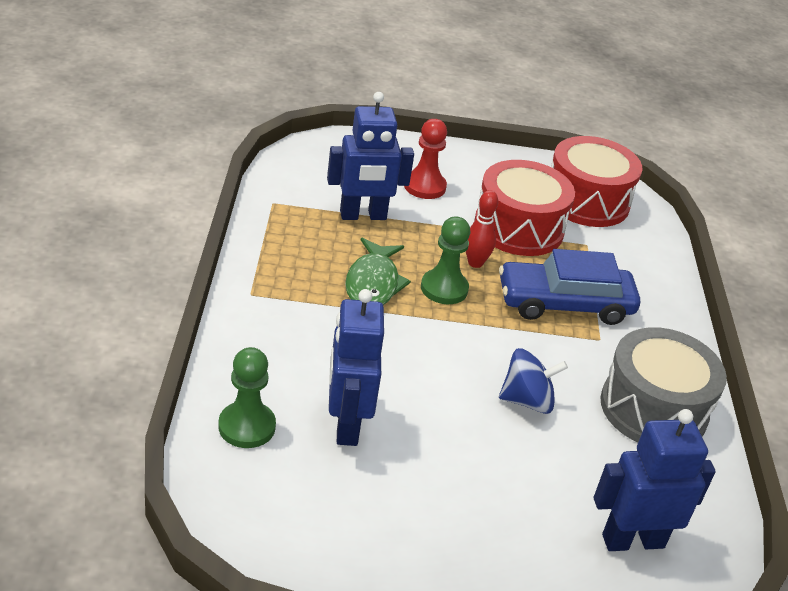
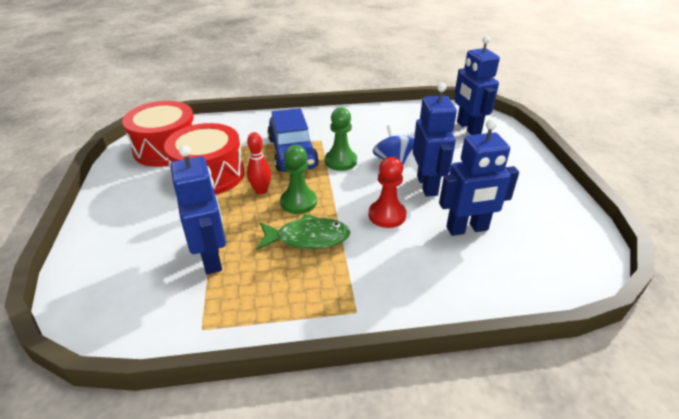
camera: 95 degrees left, 0 degrees up
green pawn [218,347,276,448] -> green pawn moved to [325,107,357,171]
red pawn [404,119,447,199] -> red pawn moved to [368,157,406,228]
grey drum [600,327,727,442] -> none
none -> blue robot [413,83,457,197]

